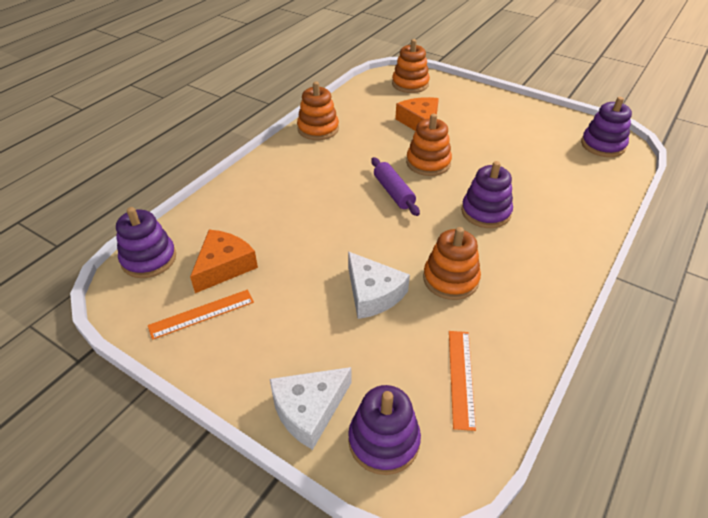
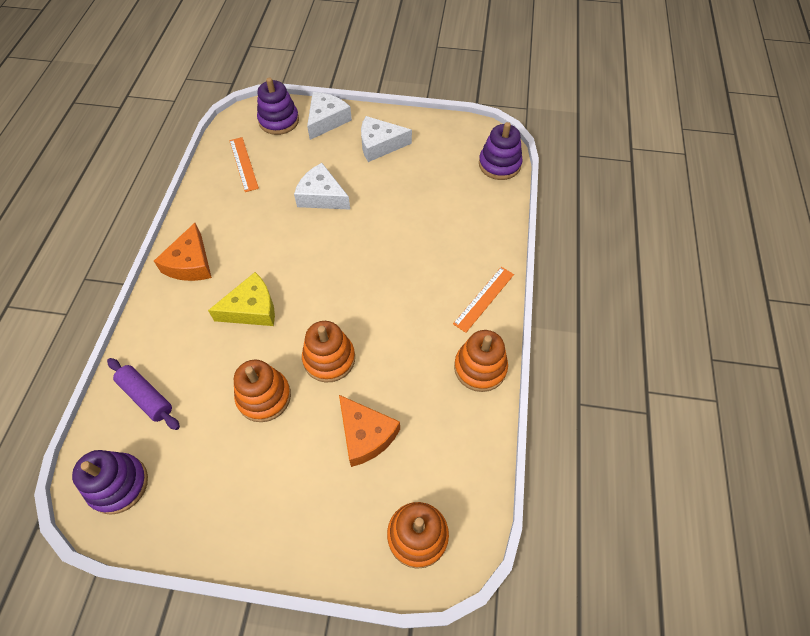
camera: 155 degrees right, 15 degrees up
orange ruler [148,290,254,340] -> orange ruler moved to [453,267,514,333]
orange cheese [190,230,258,293] -> orange cheese moved to [154,223,212,281]
purple rolling pin [371,157,420,216] -> purple rolling pin moved to [107,358,180,430]
orange stacking toy [423,227,481,300] -> orange stacking toy moved to [234,360,291,422]
purple stacking toy [461,161,513,228] -> yellow cheese [208,272,275,326]
none -> white cheese [361,116,412,162]

